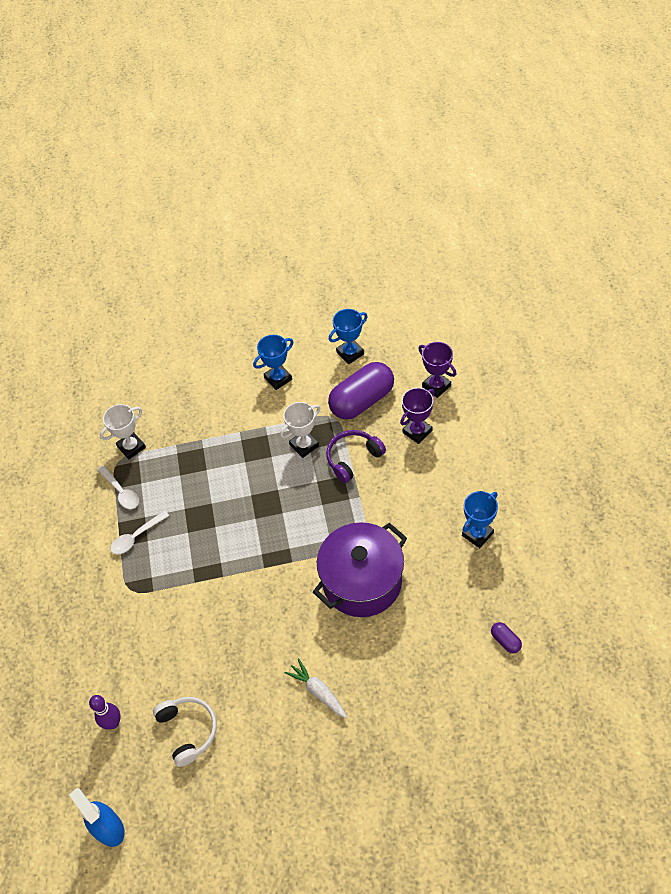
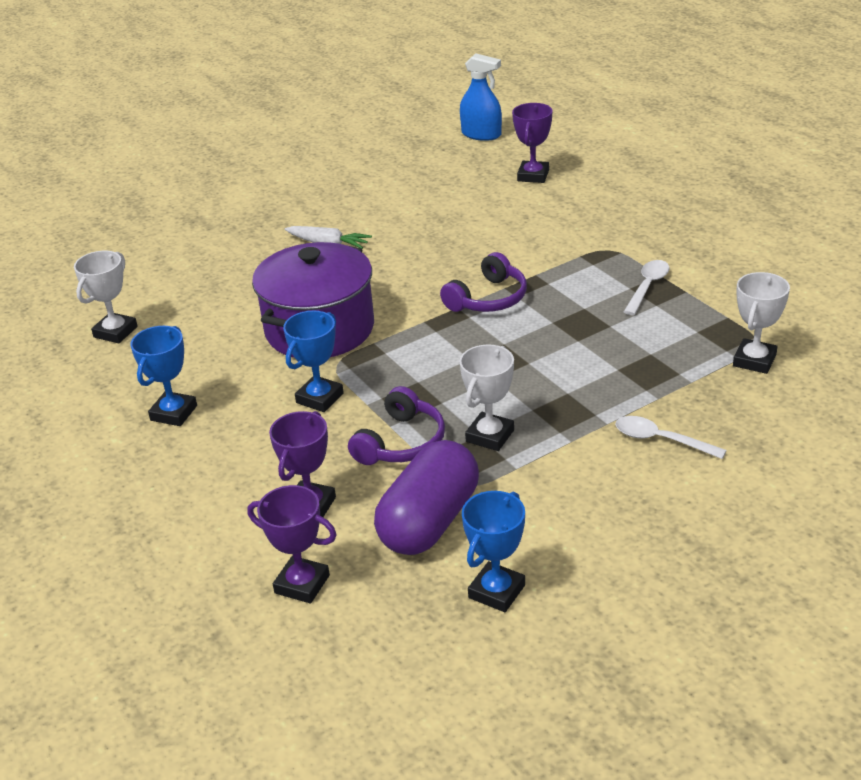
camera: 155 degrees right, 20 degrees down
purple bowling pin [89,695,121,730] -> purple trophy [512,103,553,183]
white spoon [97,465,139,509] -> white spoon moved to [615,416,727,459]
white headphones [153,697,217,767] -> none
blue trophy [253,335,293,390] -> blue trophy moved to [283,311,344,412]
purple capsule [491,622,522,653] -> white trophy [74,251,138,343]
none -> purple headphones [440,252,527,312]

